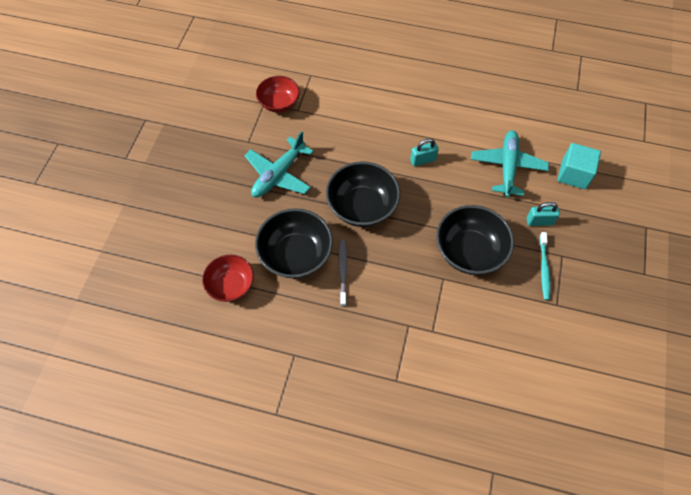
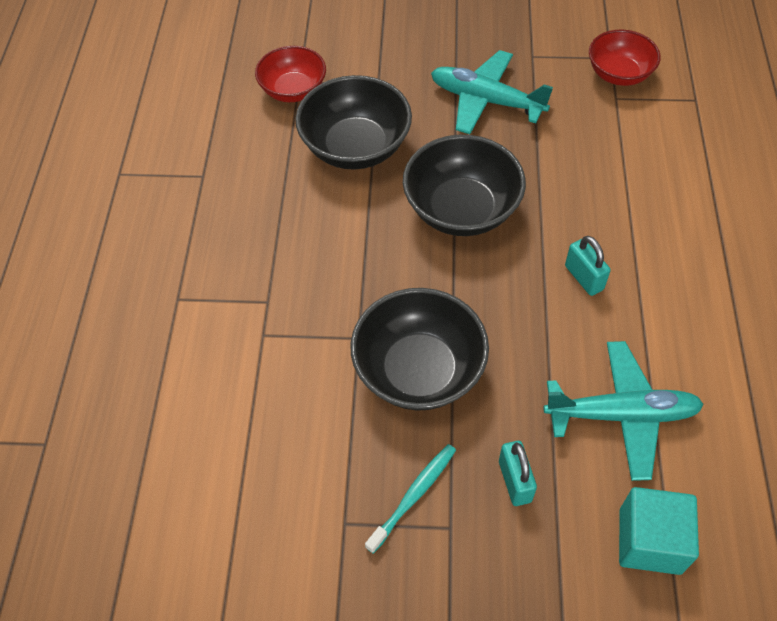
camera: 80 degrees right, 5 degrees down
grey toothbrush [338,240,347,307] -> none
turquoise toothbrush [540,232,551,300] -> turquoise toothbrush turned 135 degrees clockwise [365,444,456,554]

